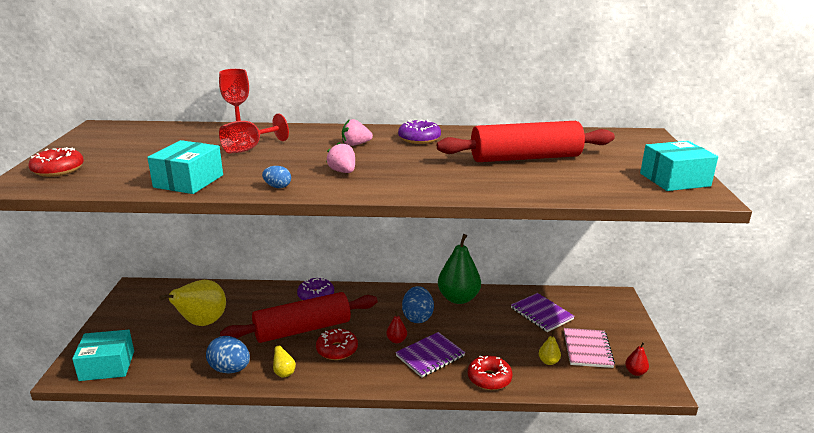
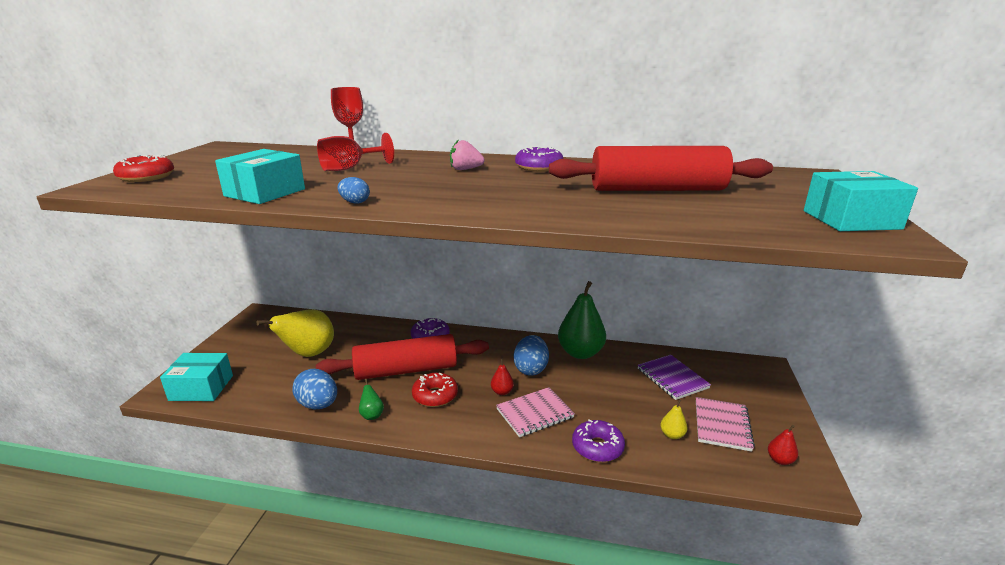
camera: 10 degrees right, 0 degrees up
yellow pear [273,340,296,378] -> green pear [359,379,384,420]
pink strawberry [326,142,355,173] -> none
purple notebook [395,332,465,378] -> pink notebook [496,387,575,437]
red donut [468,355,512,390] -> purple donut [572,419,625,462]

